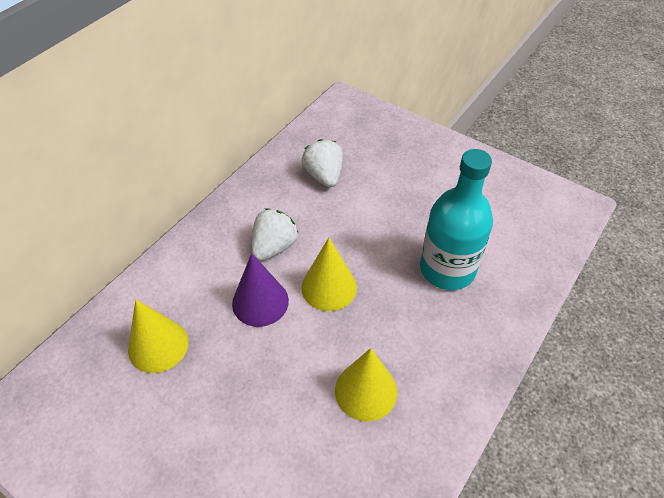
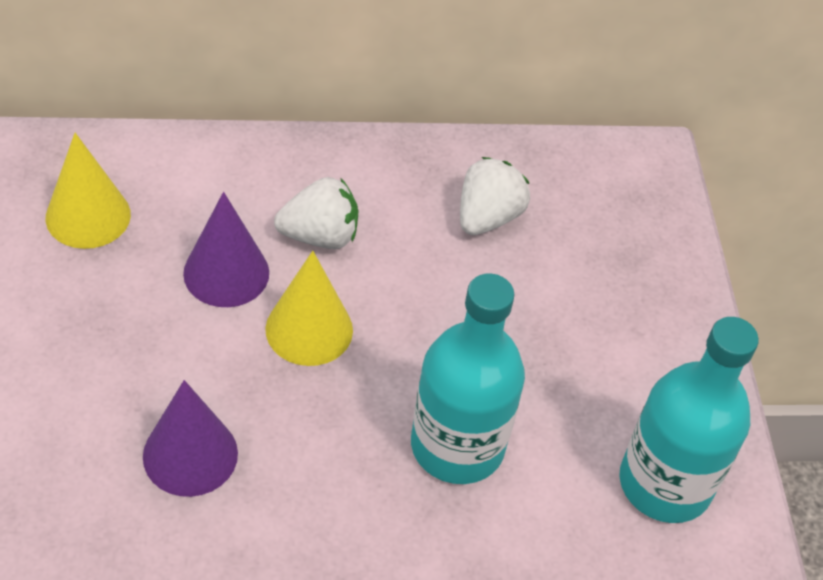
camera: 45 degrees right, 0 degrees up
yellow cone [335,348,398,421] -> purple cone [143,380,238,497]
none -> turquoise bottle [619,317,759,523]

